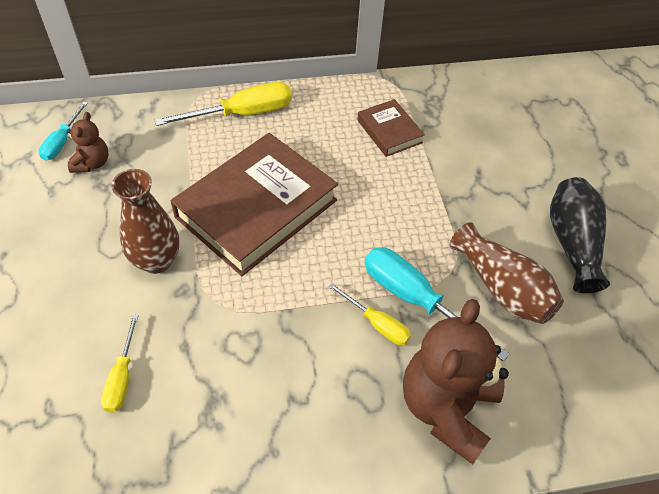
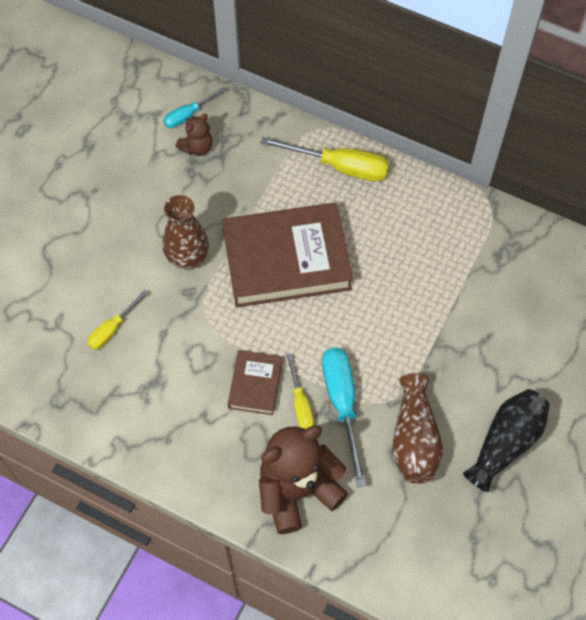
camera: 40 degrees right, 10 degrees up
brown book [357,99,425,157] -> brown book moved to [228,350,283,415]

